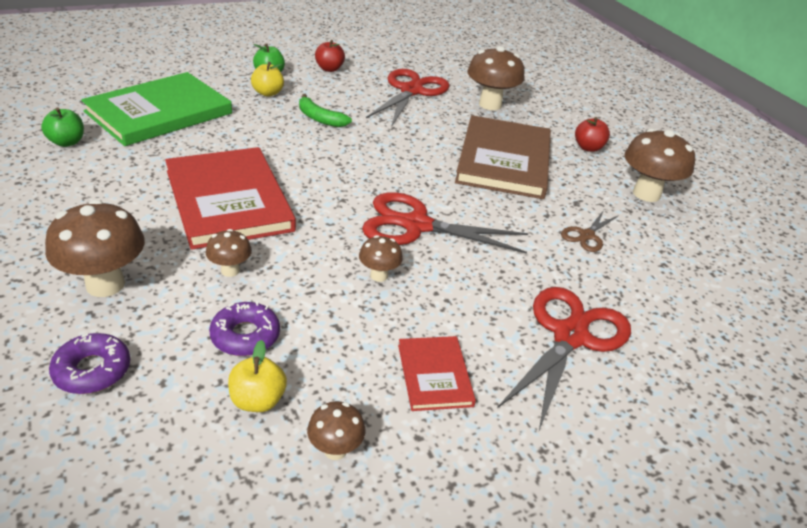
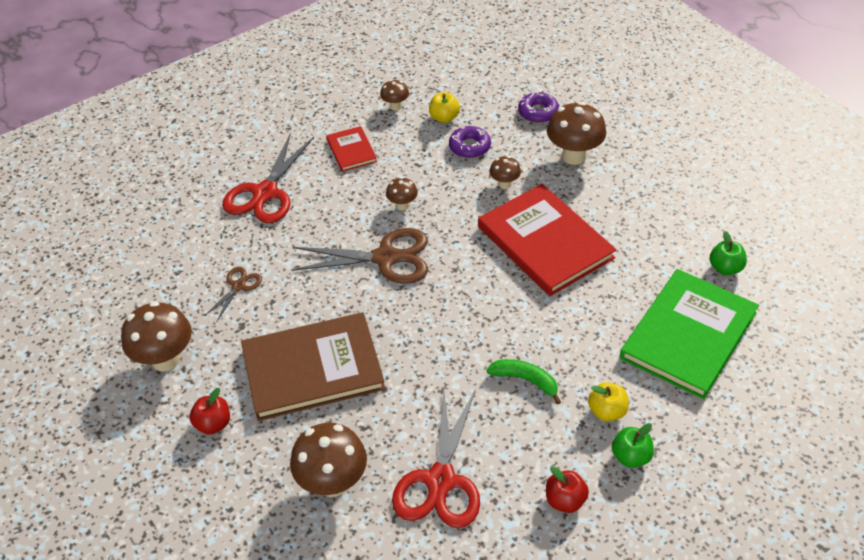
camera: 175 degrees right, 10 degrees up
red scissors [362,192,528,254] -> brown scissors [291,228,428,284]
brown book [455,115,551,199] -> brown book turned 75 degrees clockwise [241,312,385,421]

